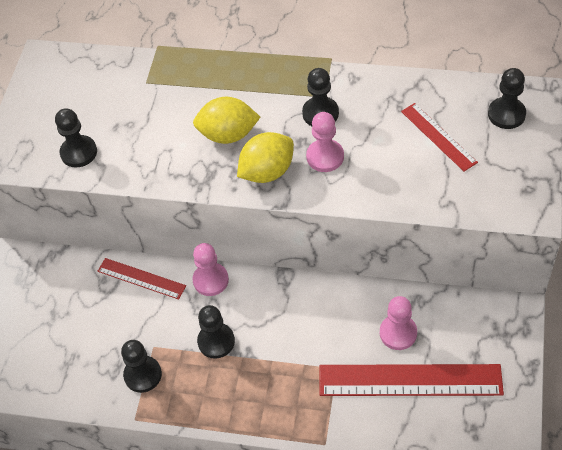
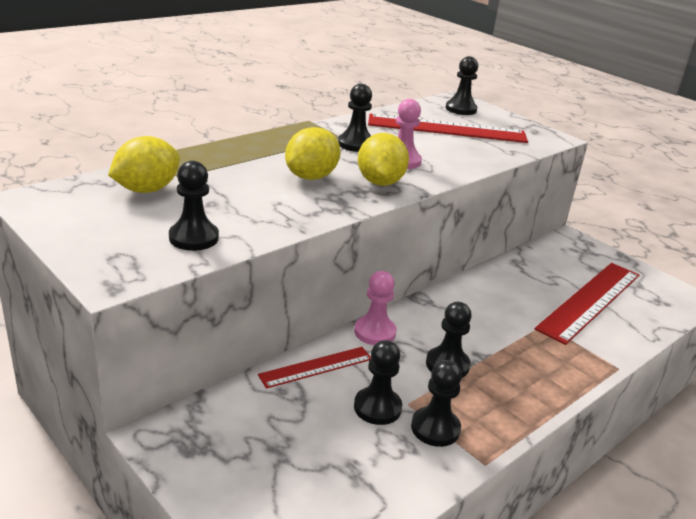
camera: 60 degrees left, 25 degrees down
pink pawn [380,296,417,350] -> none
red ruler [401,103,478,172] -> red ruler [368,114,528,143], size x1.81
none -> yellow lemon [108,136,180,193]
none -> black pawn [354,340,402,425]

